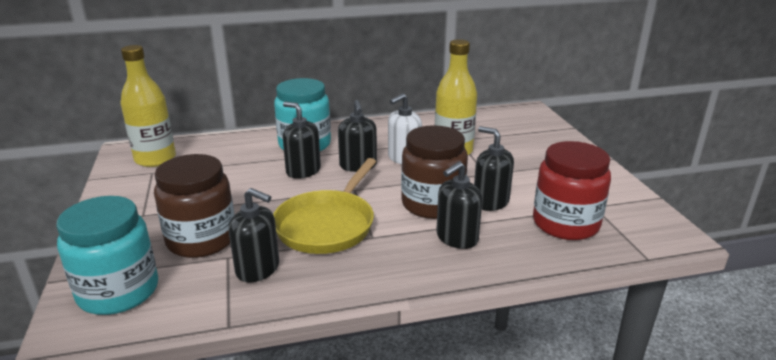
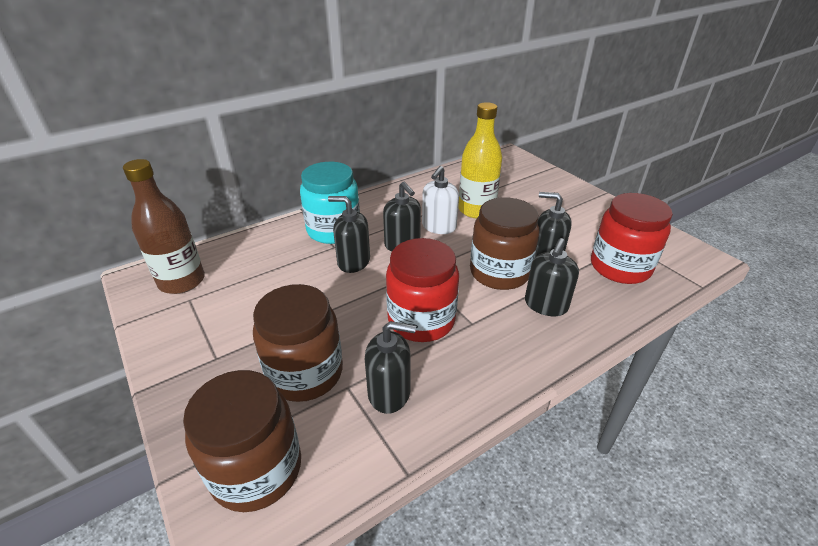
camera: 20 degrees left, 10 degrees up
turquoise jar [56,196,158,315] -> brown jar [183,370,301,512]
yellow bottle [121,45,176,167] -> brown bottle [123,159,205,294]
yellow pan [273,158,377,254] -> red jar [386,238,459,342]

